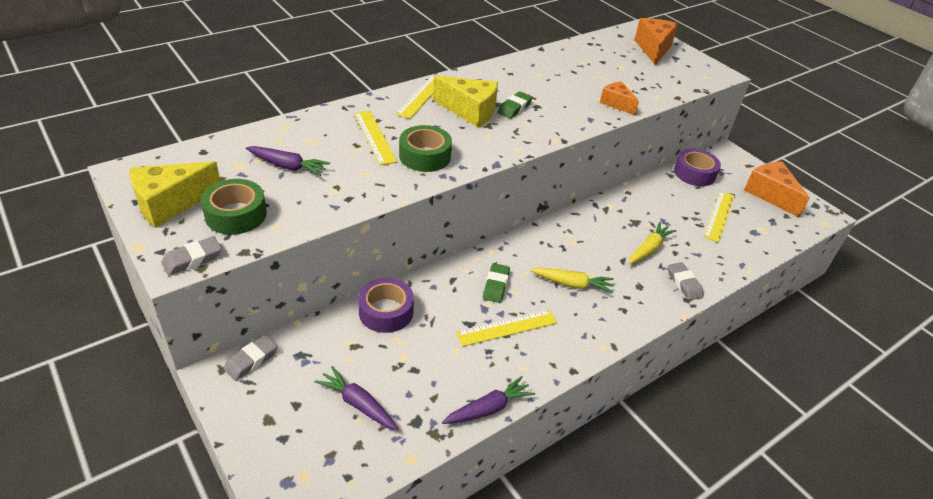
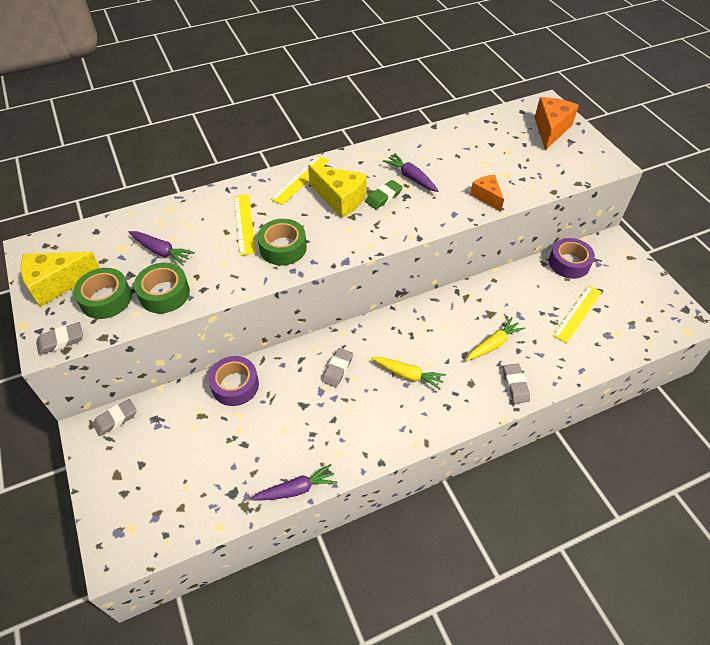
camera: 15 degrees right, 10 degrees up
purple carrot [314,366,398,431] -> purple carrot moved to [383,153,438,192]
yellow ruler [456,309,557,347] -> none
green eraser [483,263,510,303] -> grey eraser [322,348,353,387]
orange cheese [744,162,810,217] -> none
none -> green tape [134,263,190,313]

